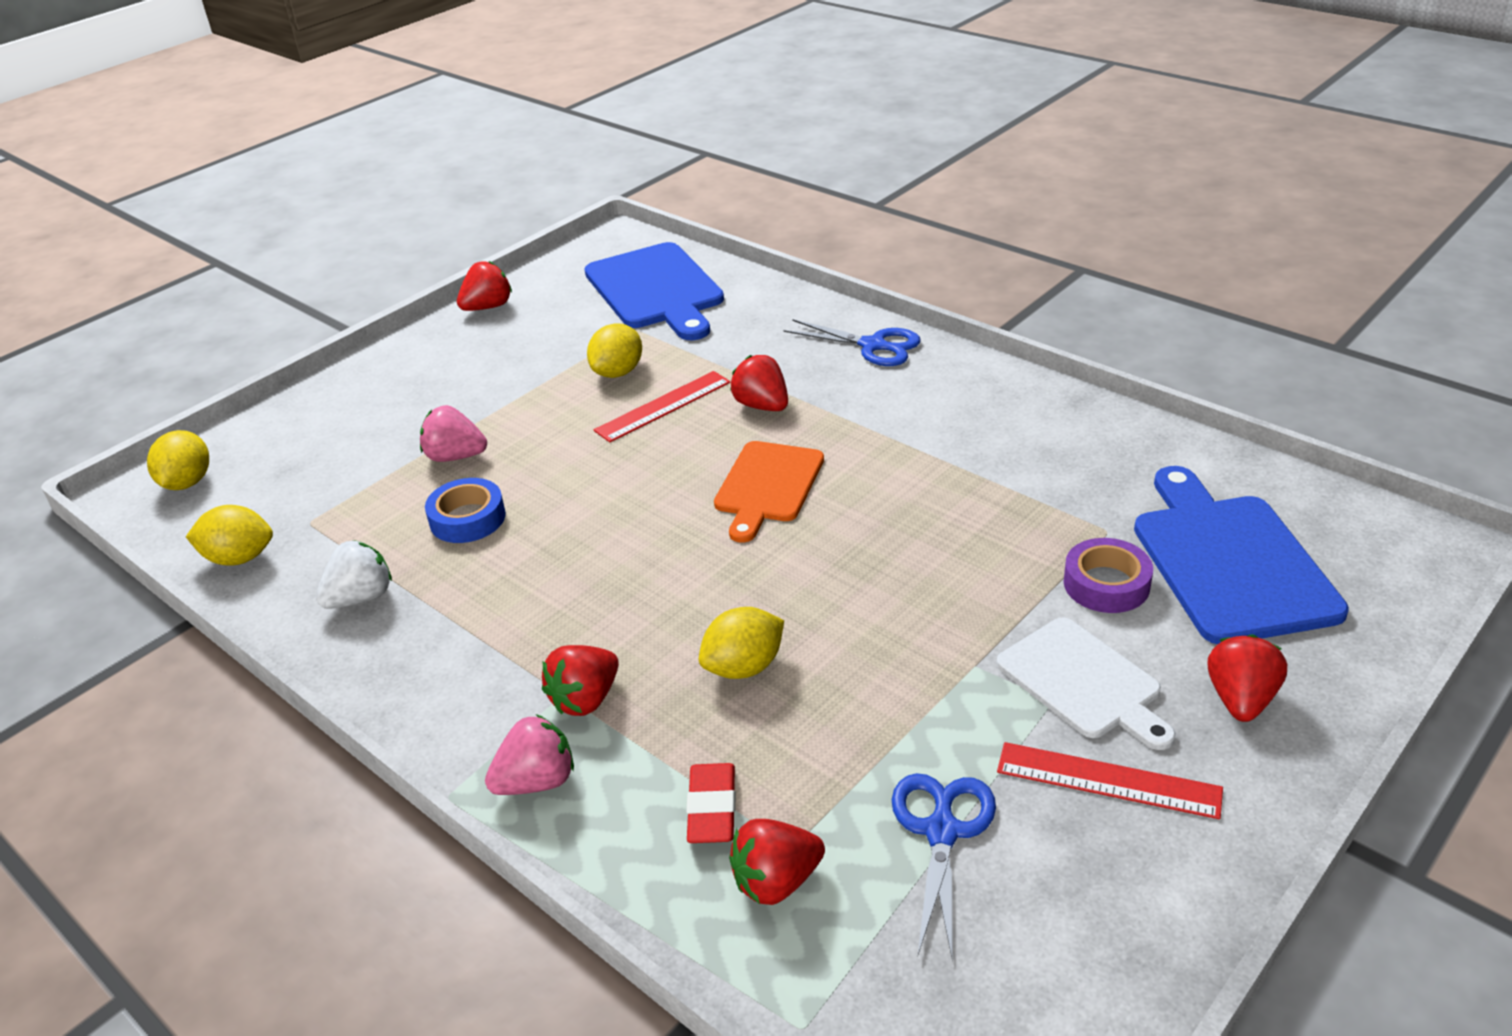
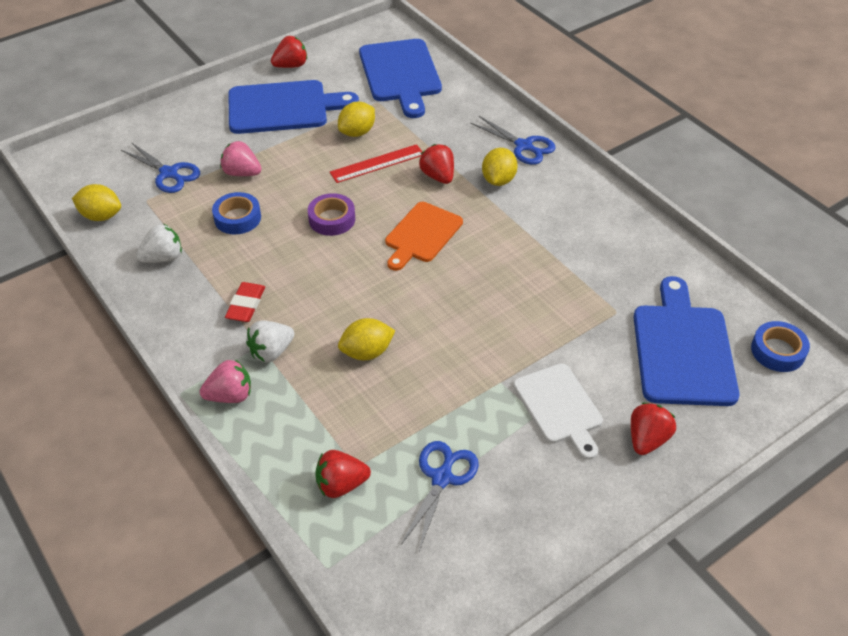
camera: 10 degrees right, 10 degrees up
yellow lemon [147,430,209,490] -> yellow lemon moved to [482,148,518,186]
red strawberry [542,645,619,716] -> white strawberry [246,321,294,362]
red eraser [686,763,736,843] -> red eraser moved to [225,282,265,322]
red ruler [997,742,1223,819] -> none
purple tape [1064,538,1153,613] -> purple tape moved to [308,193,355,236]
none -> blue scissors [121,142,200,193]
none -> blue cutting board [228,80,359,134]
none -> blue tape [751,321,810,372]

